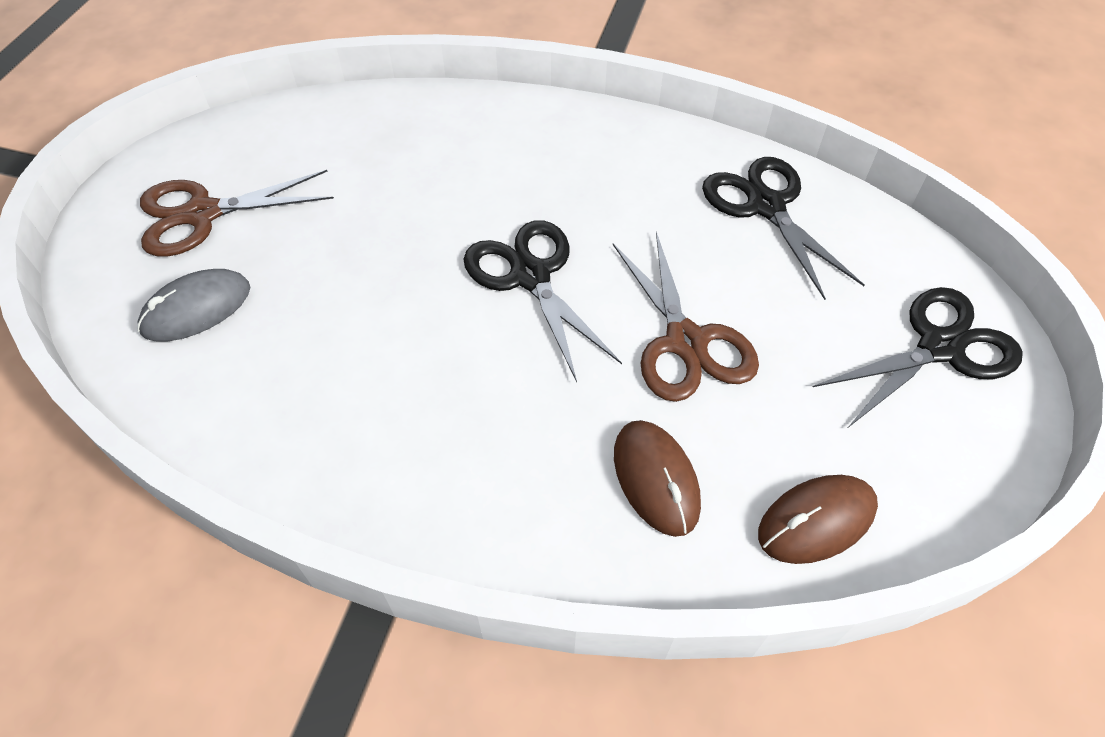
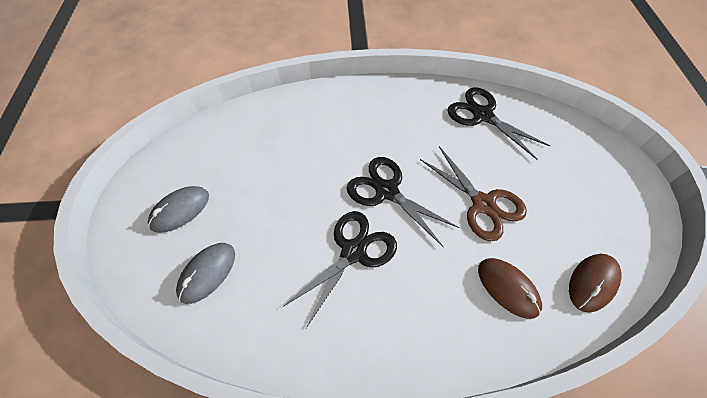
camera: 20 degrees left, 5 degrees up
brown scissors [140,170,334,257] -> grey mouse [148,186,209,233]
black scissors [813,287,1023,428] -> black scissors moved to [283,211,397,328]

